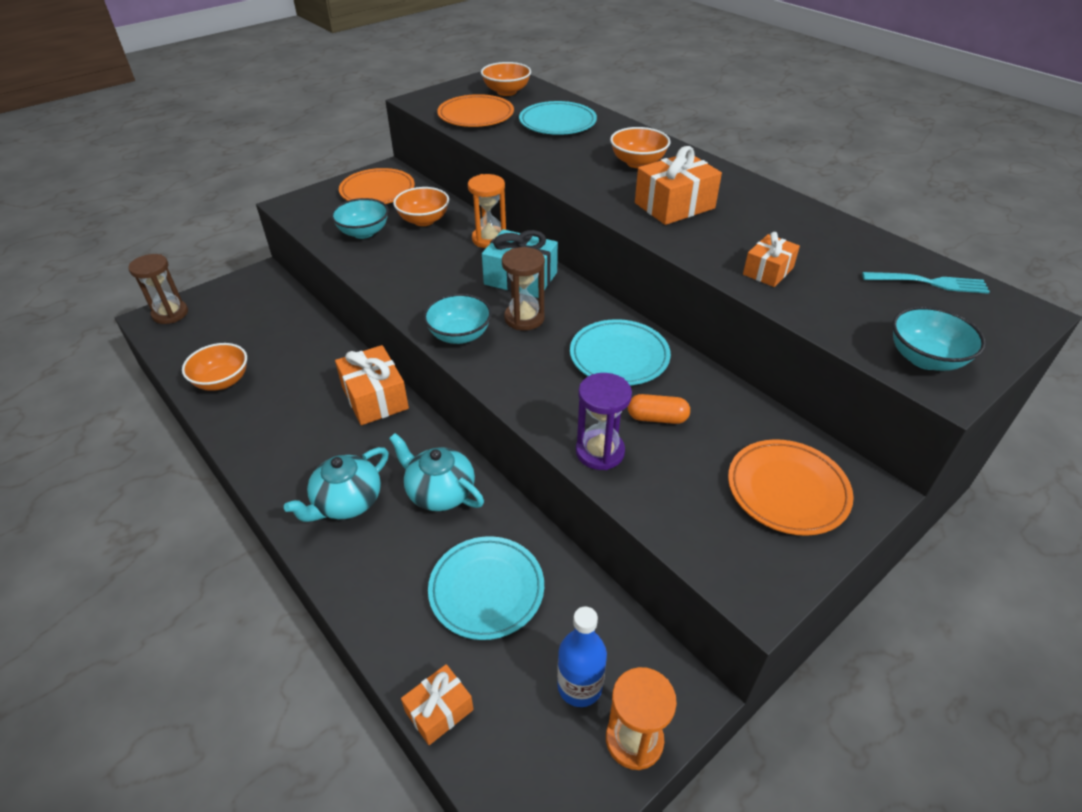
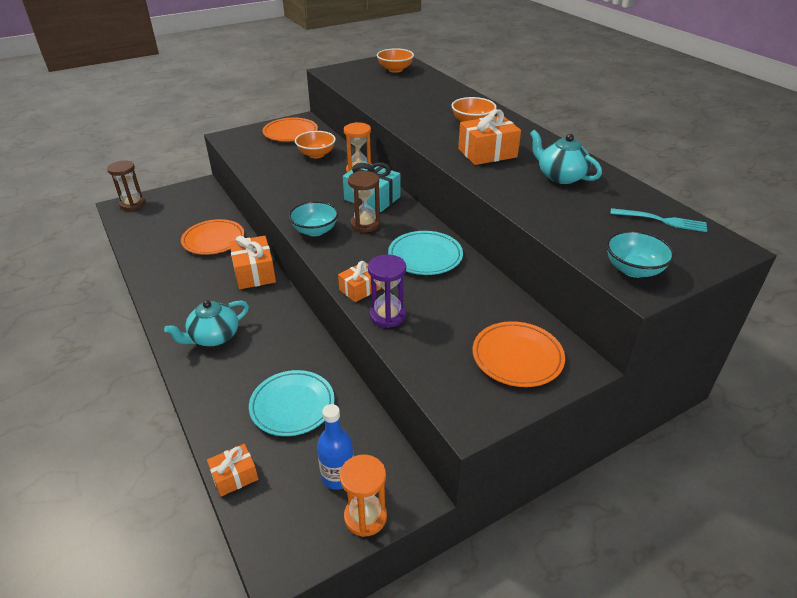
camera: 10 degrees right, 5 degrees down
orange bowl [182,343,247,391] -> none
turquoise bowl [331,198,389,239] -> none
turquoise teapot [389,433,484,511] -> turquoise teapot moved to [530,130,602,184]
orange plate [437,94,514,127] -> orange plate moved to [181,219,244,255]
turquoise plate [519,101,597,135] -> none
orange capsule [628,394,690,424] -> none
orange gift [743,232,800,287] -> orange gift moved to [338,261,381,302]

